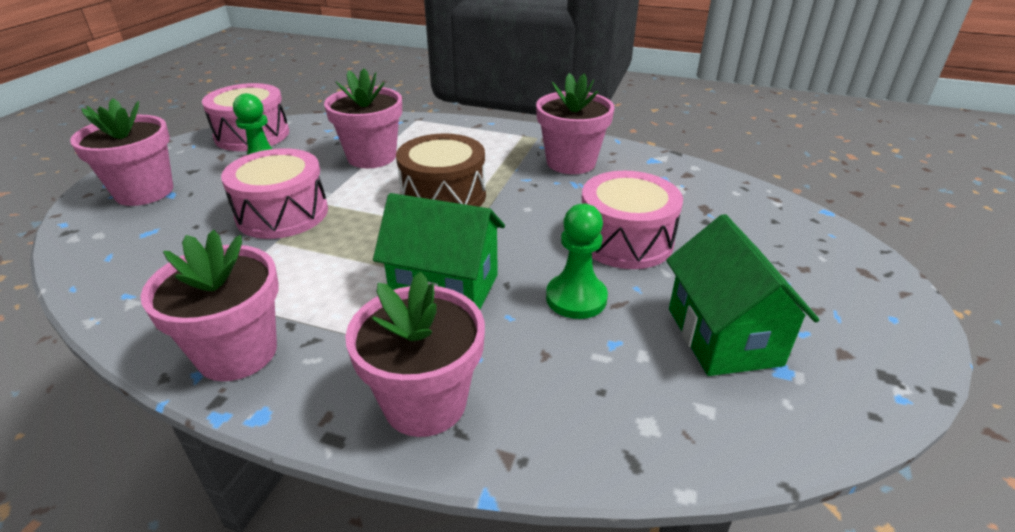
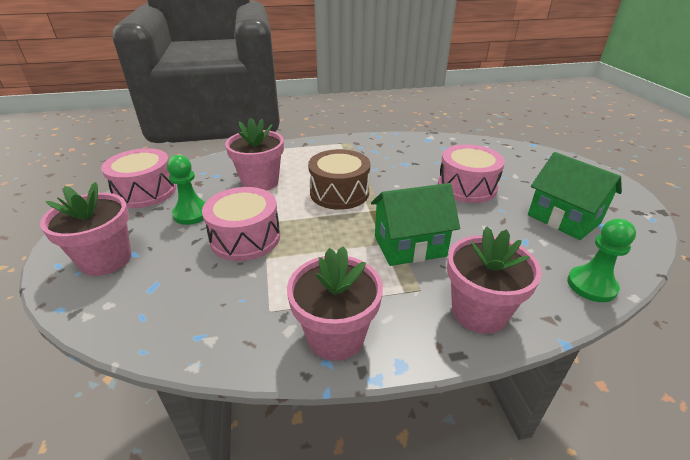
camera: 30 degrees left, 0 degrees up
pink flower pot [536,73,614,174] -> none
green pawn [546,204,608,319] -> green pawn moved to [567,219,636,302]

